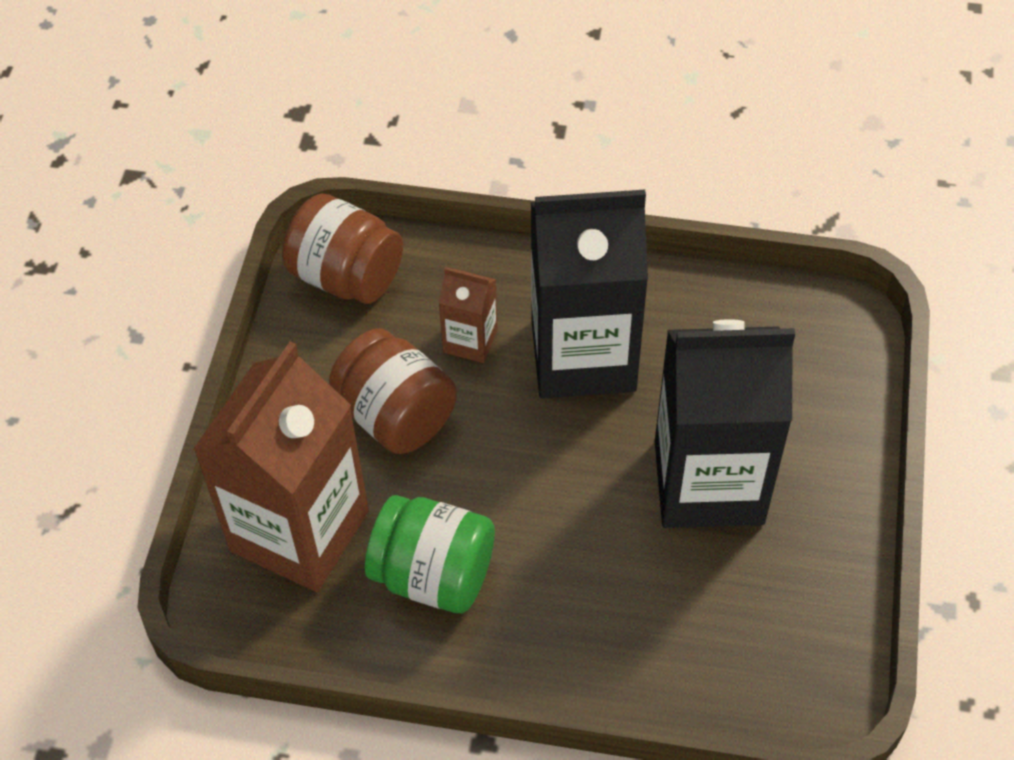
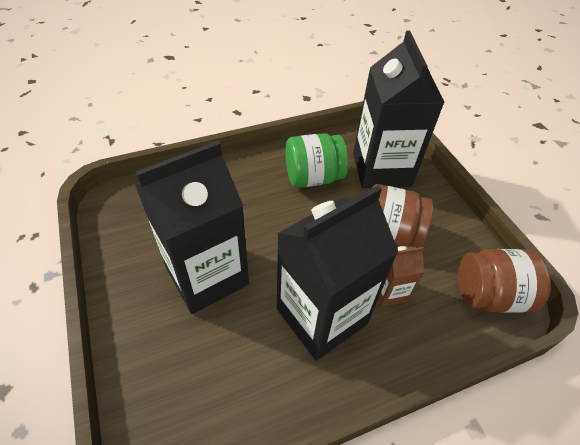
camera: 145 degrees right, 5 degrees down
brown carton [193,342,369,592] -> black carton [353,31,445,188]

